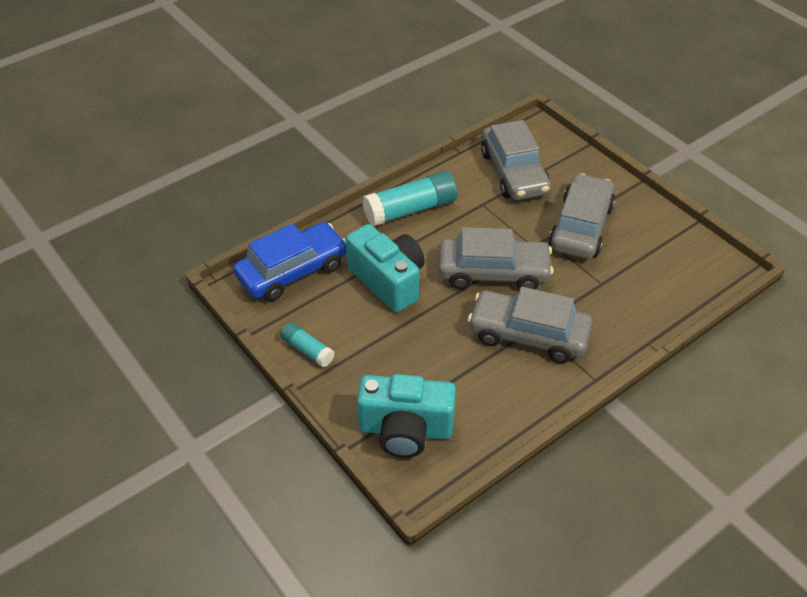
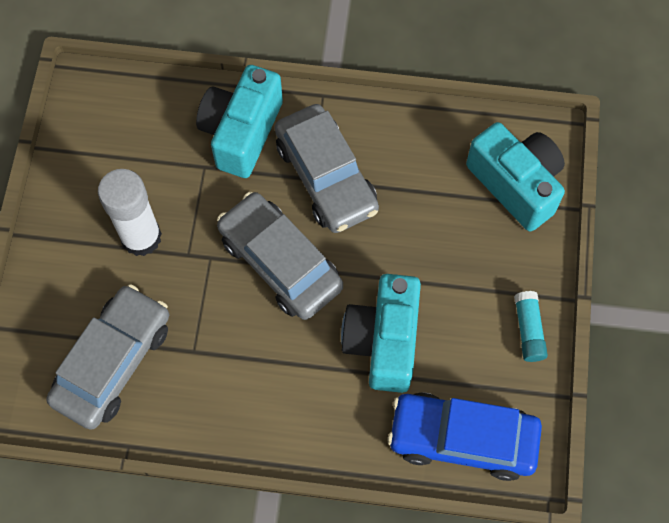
camera: 135 degrees left, 20 degrees up
turquoise glue stick [362,171,458,226] -> none
grey car [549,173,615,259] -> white glue stick [98,169,162,256]
none -> turquoise camera [196,65,283,178]

